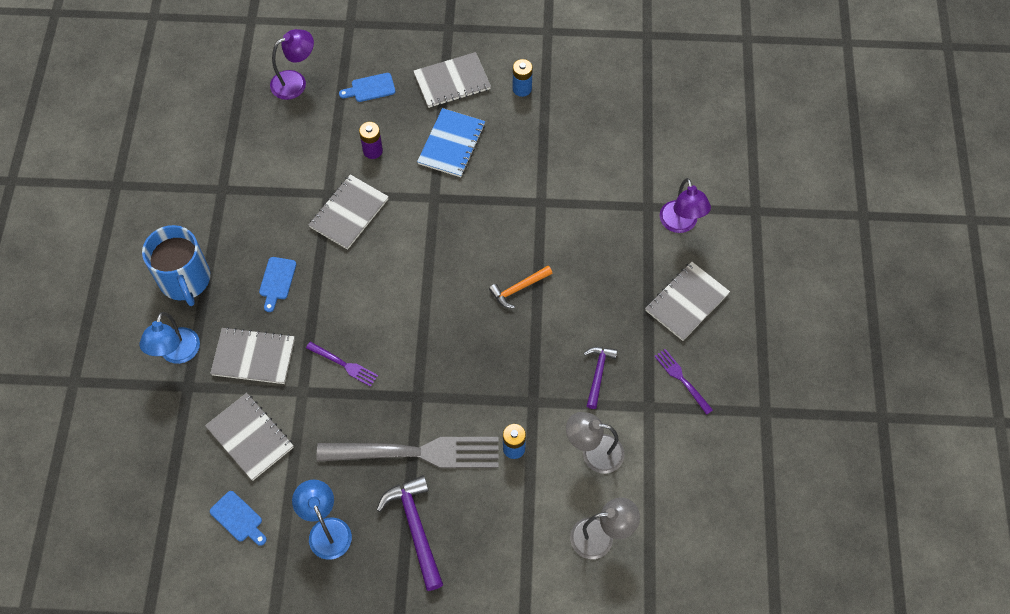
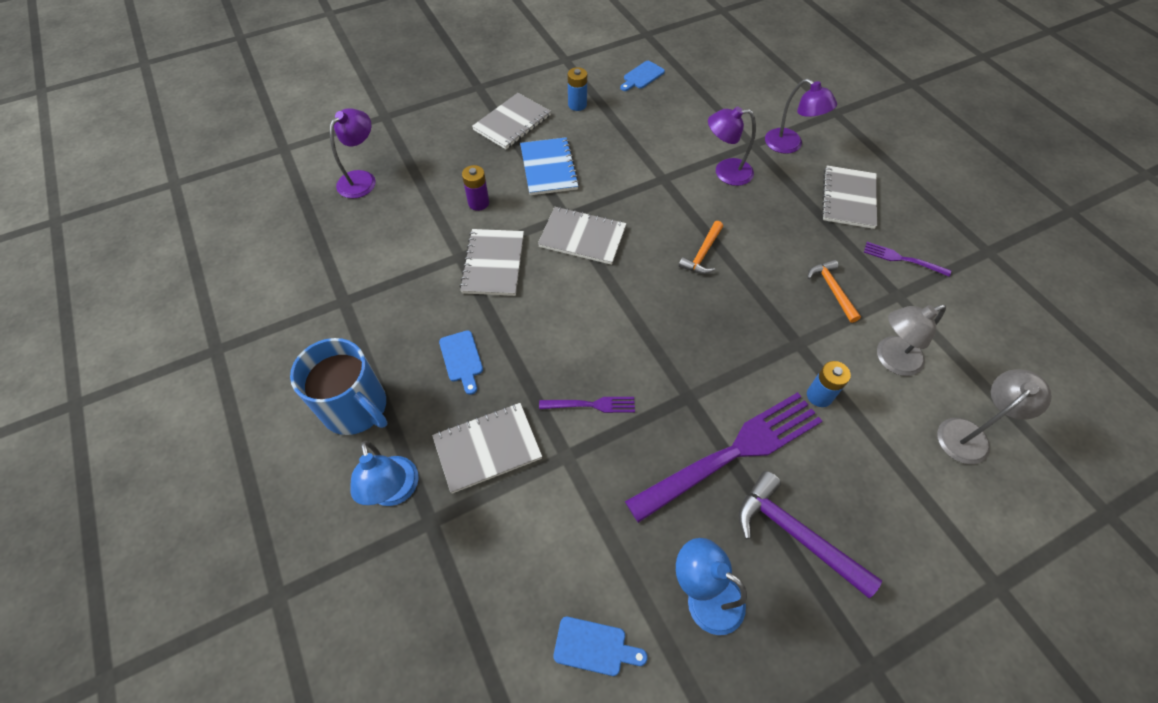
camera: 30 degrees left, 5 degrees down
grey notebook [205,393,294,481] -> grey notebook moved to [538,206,627,265]
grey fork [317,437,498,468] -> purple fork [625,392,822,523]
blue cutting board [339,73,395,102] -> blue cutting board moved to [620,61,665,91]
purple hammer [584,347,618,409] -> orange hammer [807,260,861,323]
none -> purple lamp [708,107,756,186]

